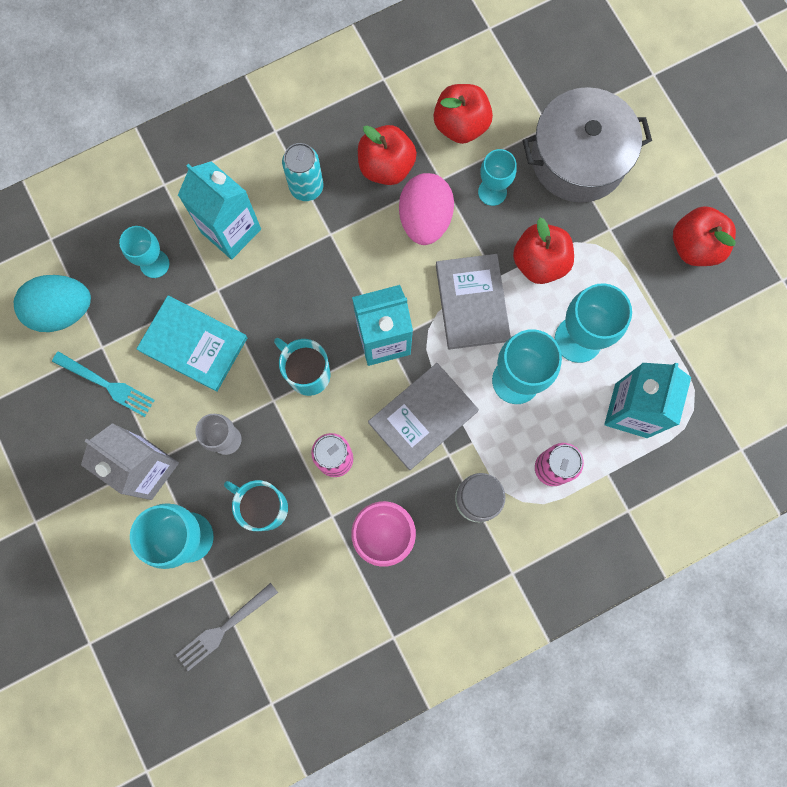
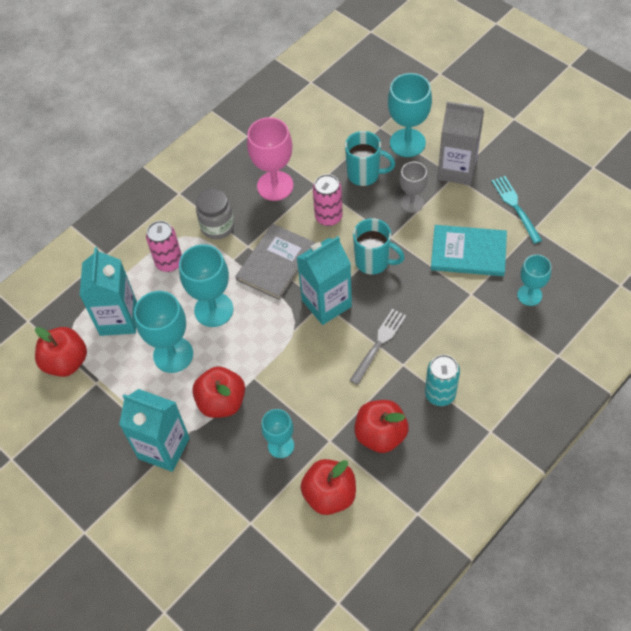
camera: 165 degrees right, 20 degrees down
turquoise egg [14,275,91,332] -> none
turquoise fork [52,351,155,417] -> turquoise fork turned 60 degrees clockwise [492,176,542,244]
grey fork [176,583,278,671] -> grey fork moved to [350,309,406,385]
turquoise carton [178,161,261,260] -> turquoise carton moved to [119,389,190,472]
pink egg [399,173,454,245] -> none
grey book [436,254,511,350] -> none
grey pot [523,87,652,203] -> none
red apple [673,206,736,266] -> red apple moved to [35,327,87,377]

